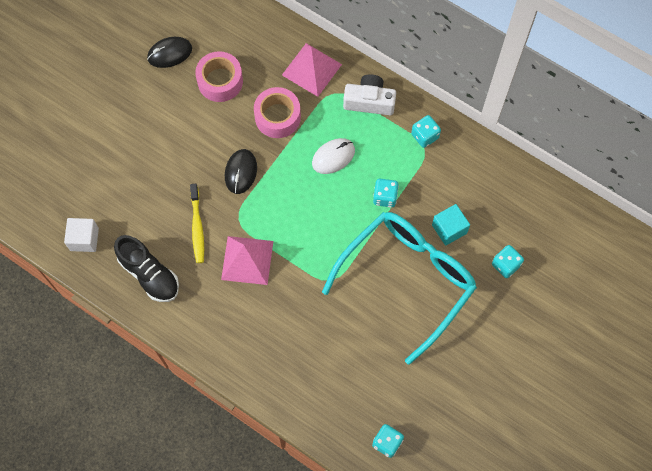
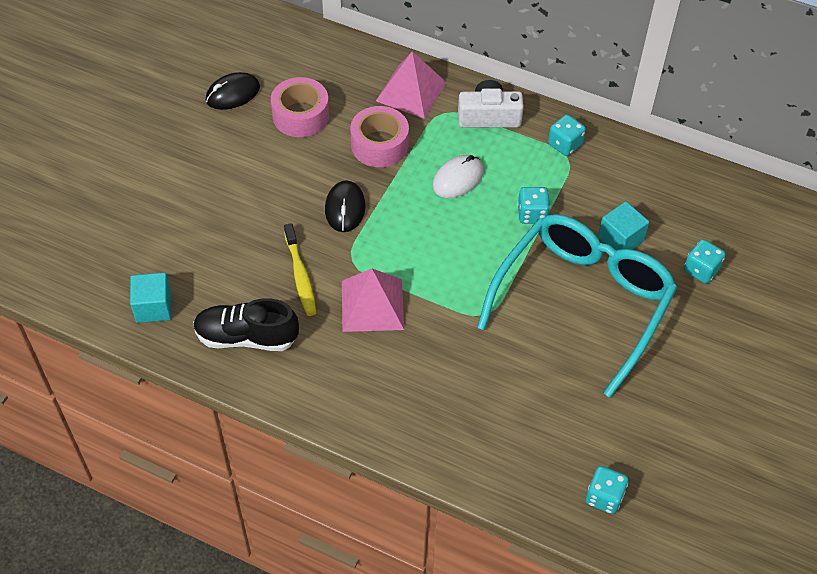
camera: 10 degrees left, 15 degrees down
white cube [64,218,99,252] -> turquoise cube [130,273,171,323]
black shoe [114,235,179,302] -> black shoe turned 150 degrees clockwise [193,298,299,351]

